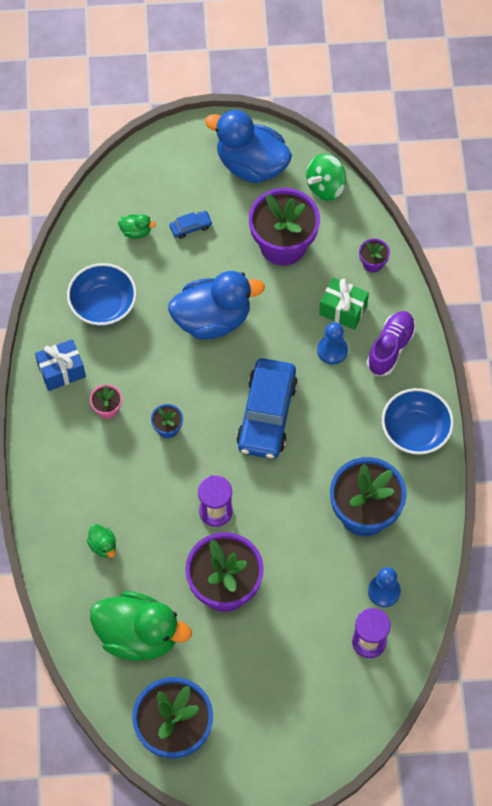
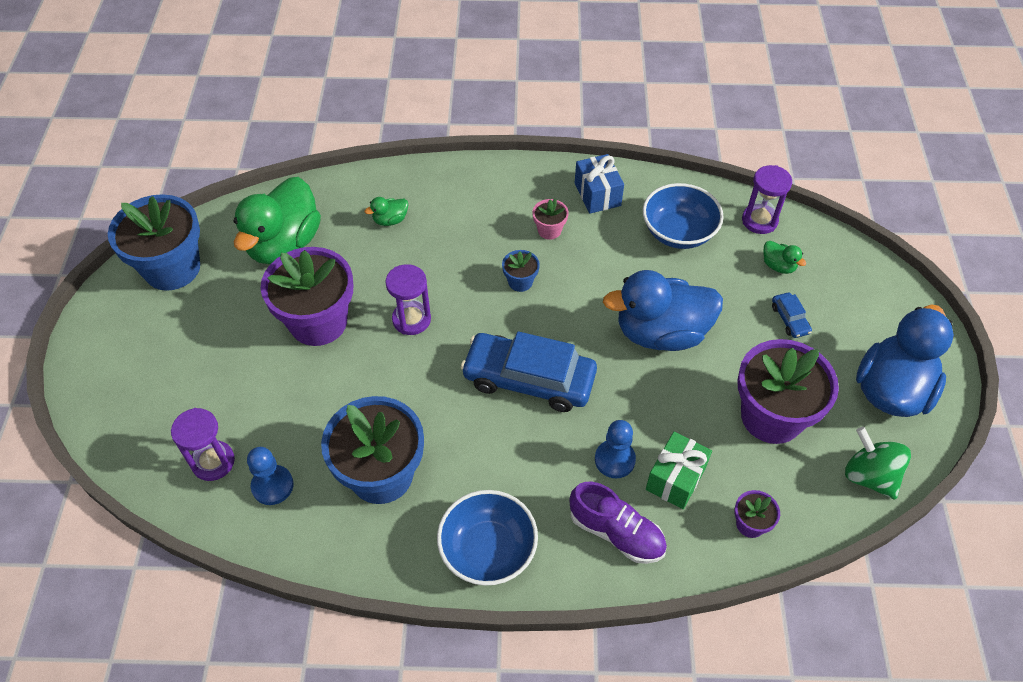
camera: 95 degrees right, 10 degrees down
green duck [118,214,156,238] -> green duck turned 60 degrees counterclockwise [763,241,806,274]
blue duck [168,271,265,340] -> blue duck turned 90 degrees clockwise [603,270,723,351]
none -> purple hourglass [742,165,792,234]

